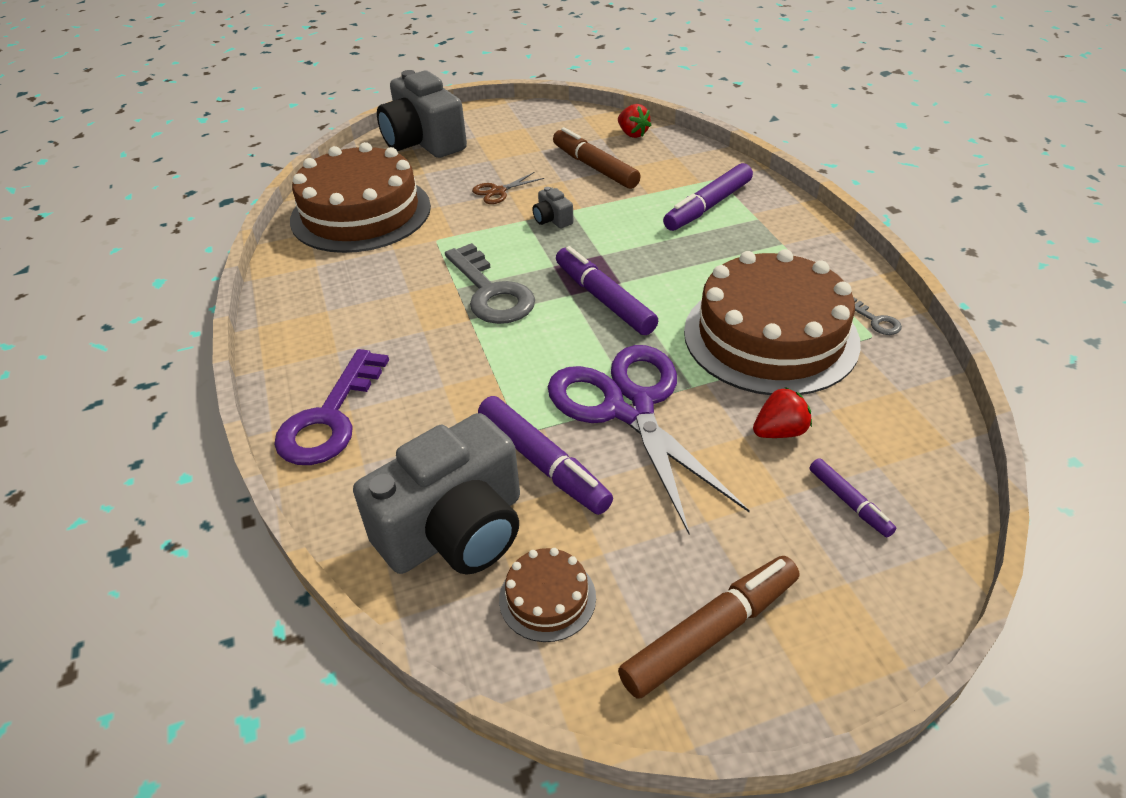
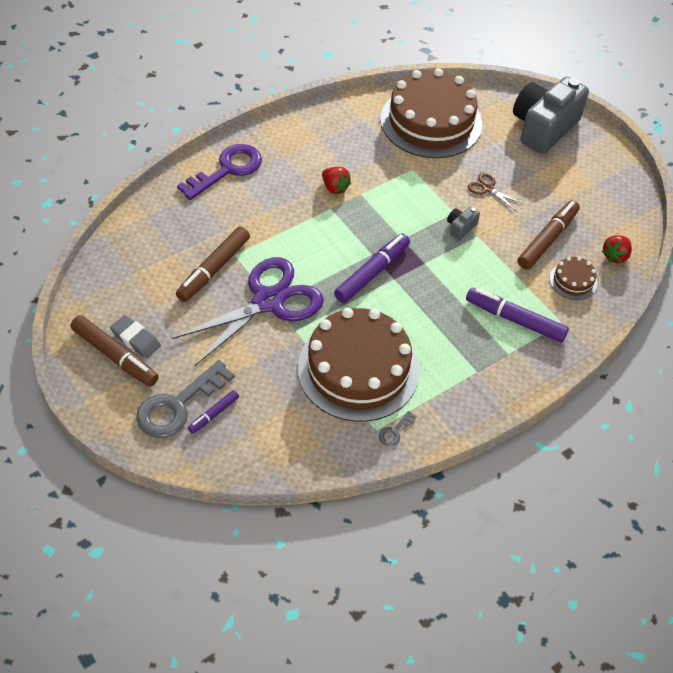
camera: 70 degrees right, 10 degrees up
purple key [274,349,389,465] -> purple key turned 135 degrees clockwise [177,144,262,200]
grey camera [353,413,520,575] -> none
grey key [445,243,535,324] -> grey key moved to [136,360,235,438]
purple marker [478,396,613,515] -> brown marker [176,226,250,302]
brown cake [499,548,596,642] -> brown cake moved to [550,257,598,300]
red strawberry [753,387,812,438] -> red strawberry moved to [322,167,351,194]
none -> grey eraser [110,315,161,358]

